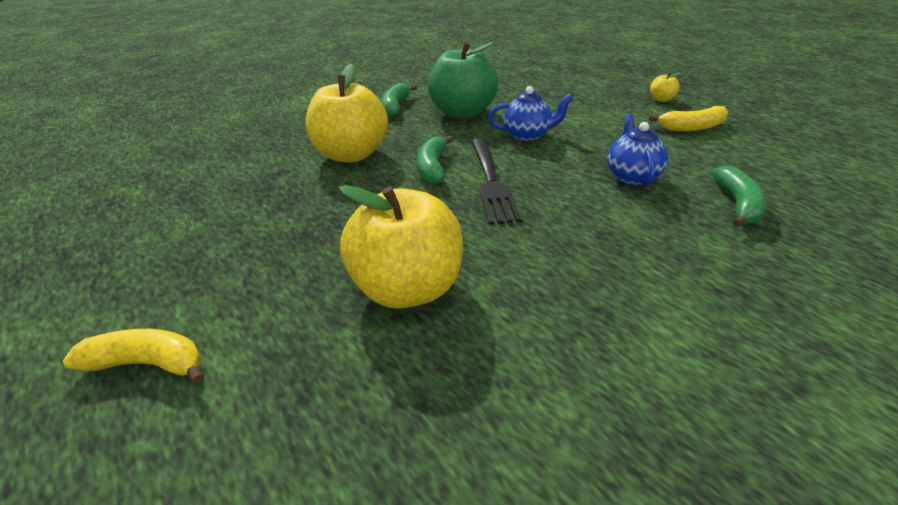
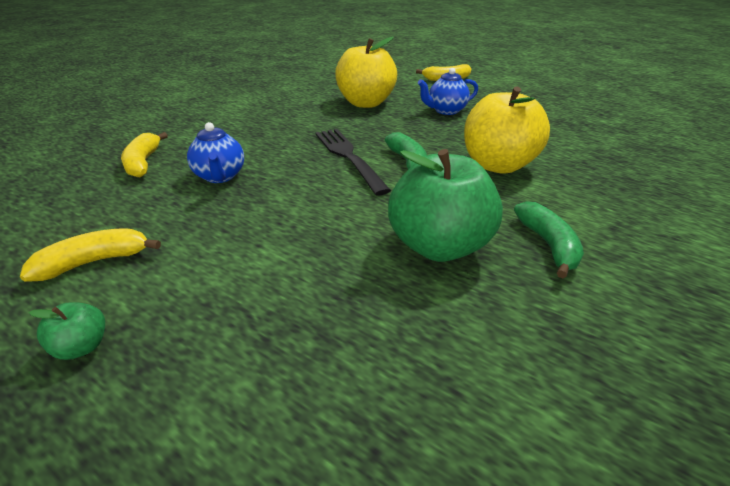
camera: 160 degrees right, 0 degrees up
blue teapot [488,86,573,142] -> blue teapot moved to [418,68,478,115]
yellow apple [650,72,681,102] -> green apple [29,302,105,360]
green banana [712,166,767,227] -> yellow banana [121,132,168,177]

